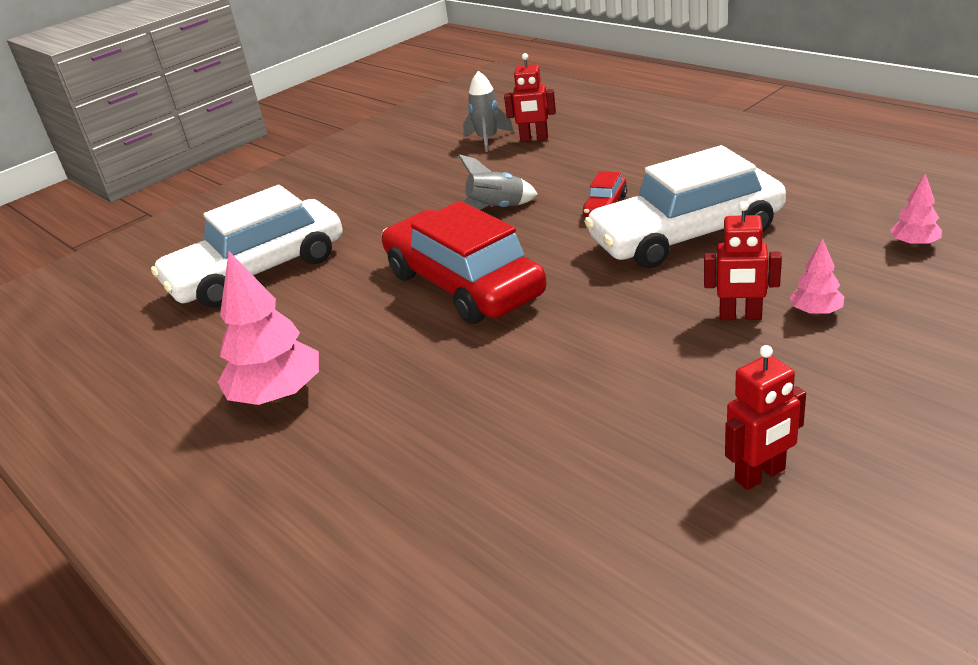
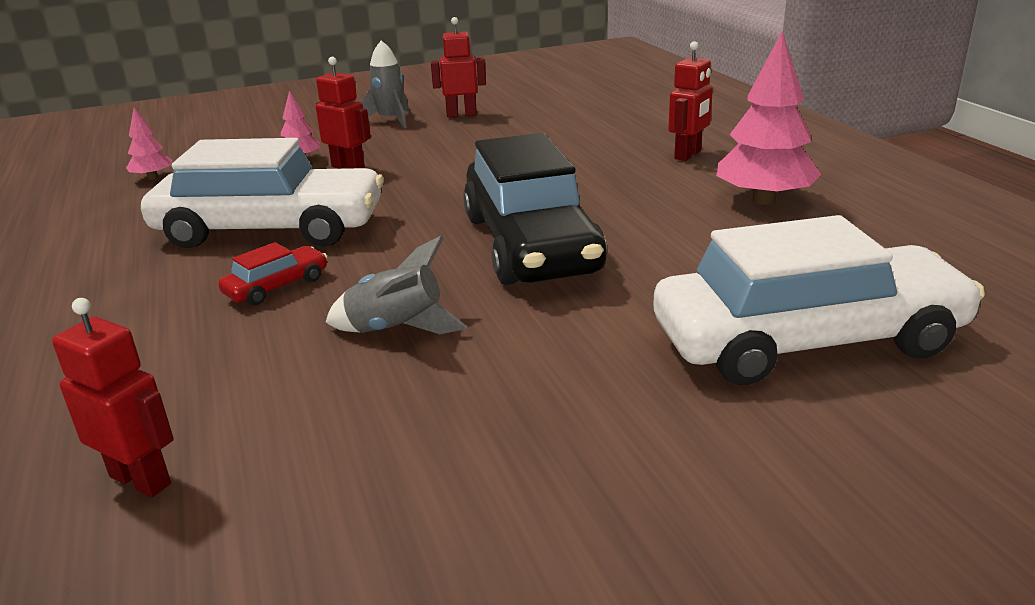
camera: 160 degrees left, 5 degrees down
red car [381,201,547,324] -> black car [463,133,607,285]
grey rocket [463,71,514,152] -> grey rocket moved to [361,40,409,129]
none -> red robot [668,41,713,161]

